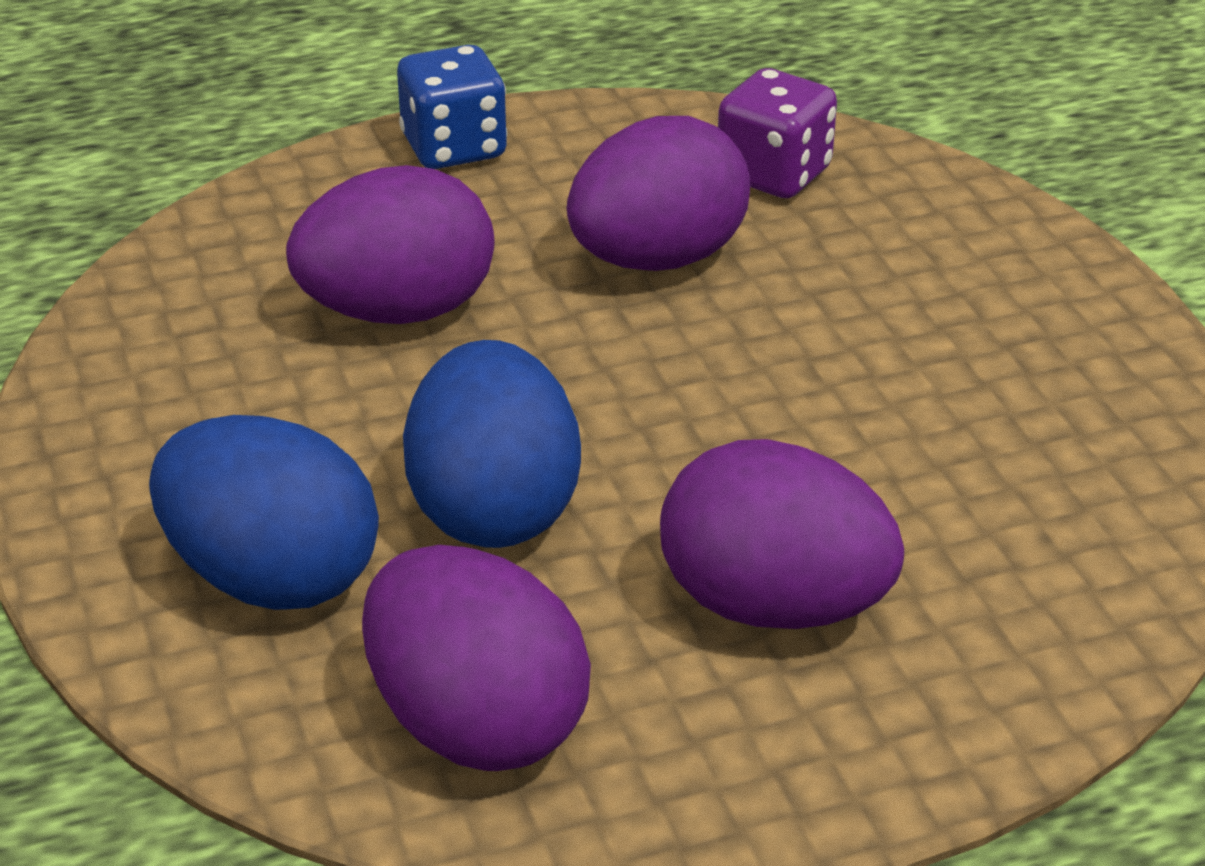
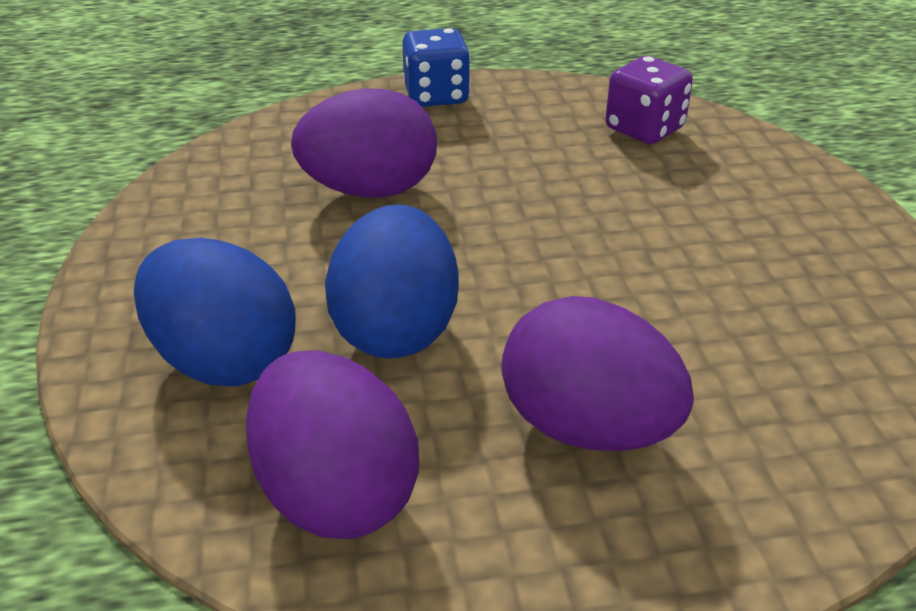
camera: 10 degrees right, 0 degrees up
purple egg [567,116,750,271] -> none

